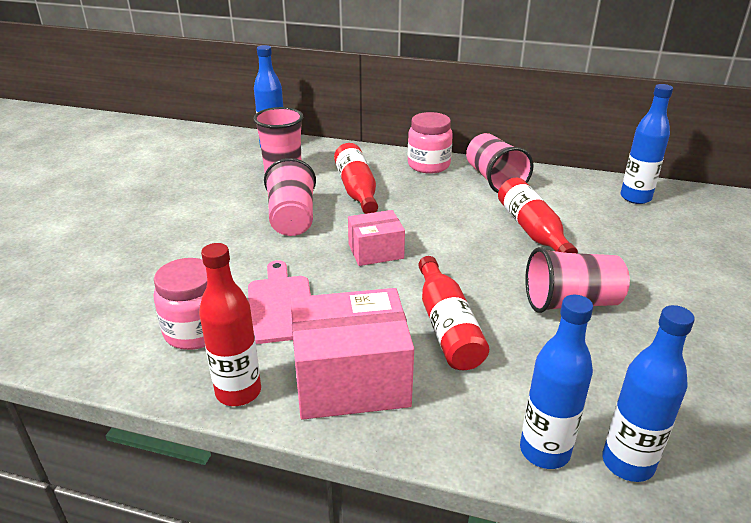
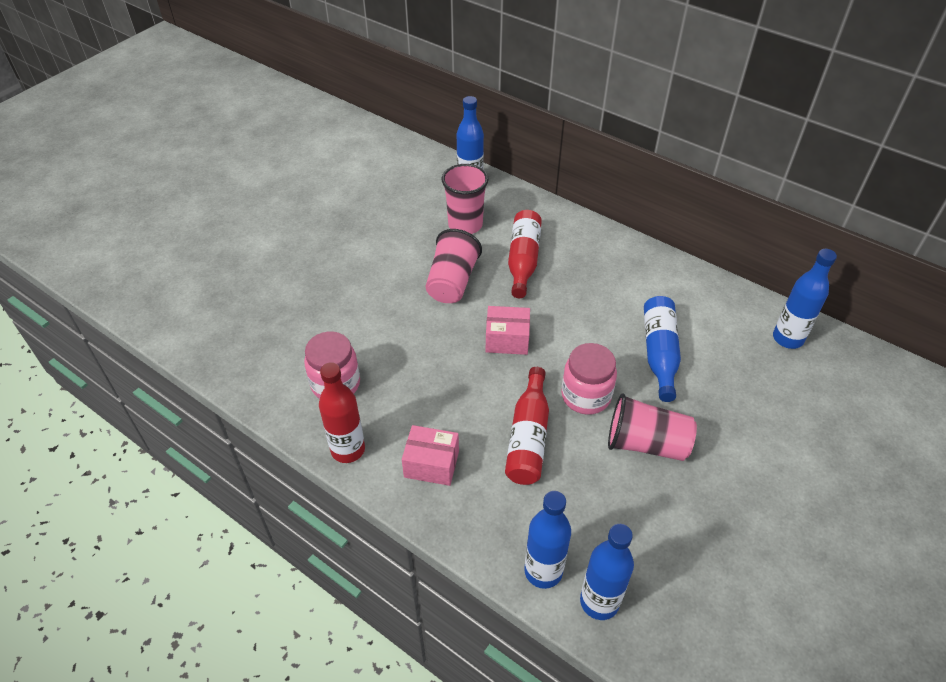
camera: 20 degrees right, 15 degrees up
pink cutting board [248,260,311,344] -> none
pink box [291,288,414,420] -> pink box [402,425,459,486], size x0.57
pink jar [408,112,453,174] -> pink jar moved to [561,343,617,415]
pink cup [466,133,534,193] -> none
red bottle [498,178,578,253] -> blue bottle [644,296,681,402]

